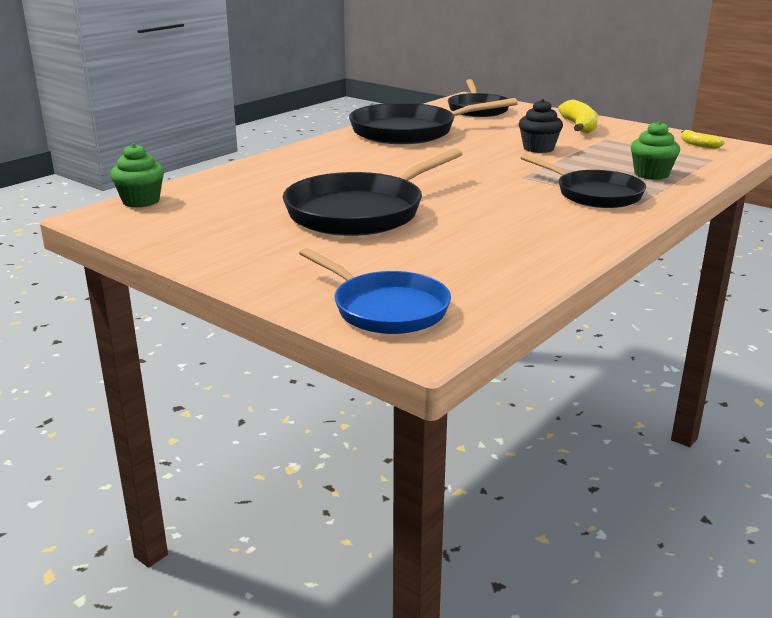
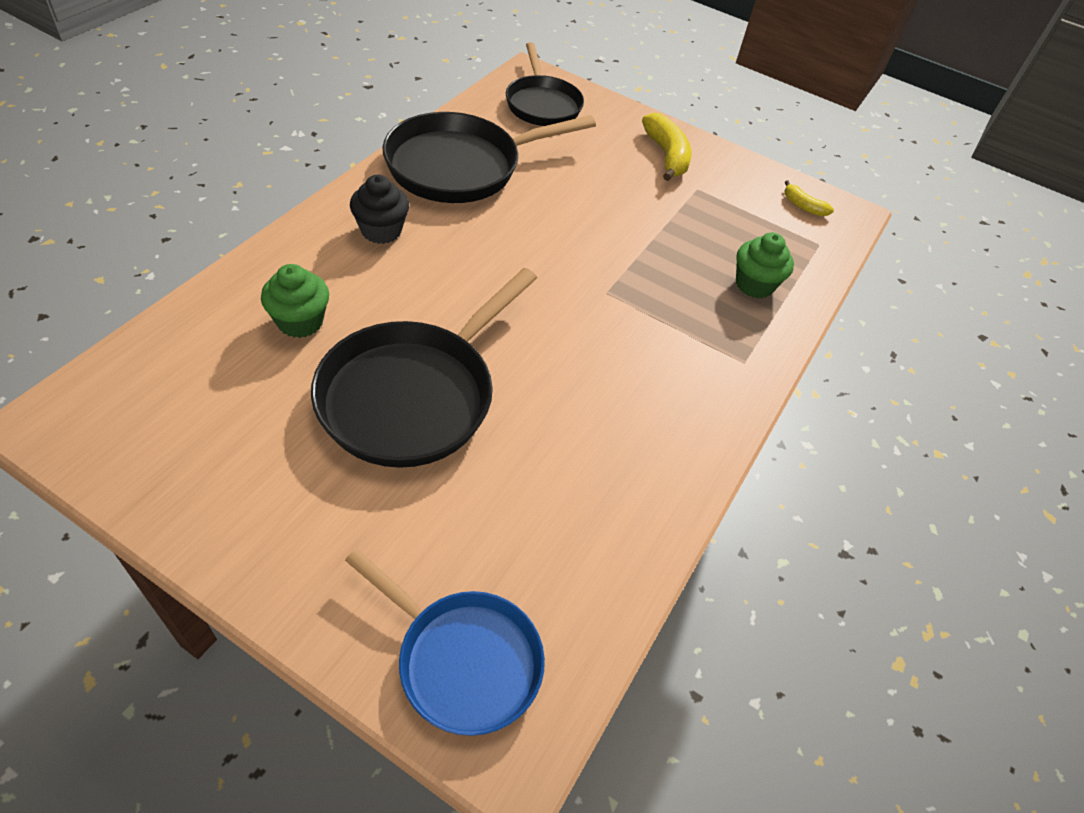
camera: 15 degrees left, 25 degrees up
green cupcake [110,143,164,208] -> green cupcake moved to [261,264,329,338]
black cupcake [519,99,563,153] -> black cupcake moved to [350,175,409,244]
black pan [521,154,646,208] -> none

